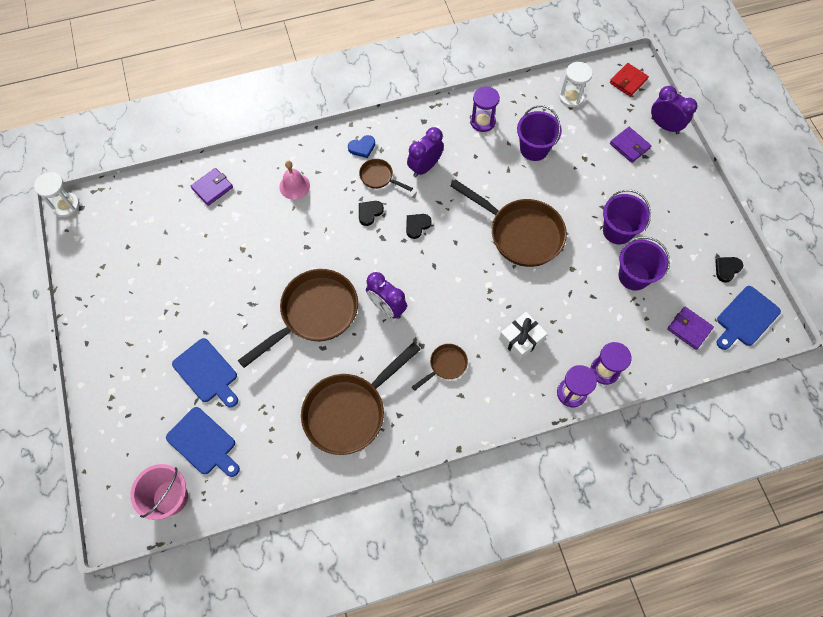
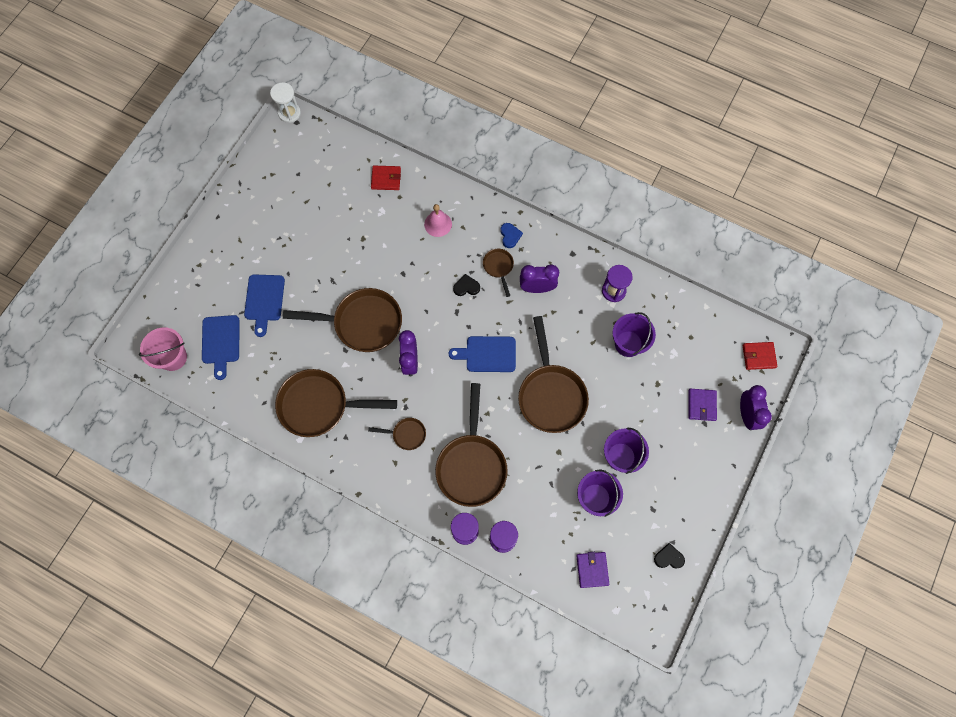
camera: 45 degrees right, 5 degrees up
purple wallet [190,168,233,206] -> red wallet [371,166,401,190]
blue heart [348,135,375,158] -> blue heart turned 120 degrees counterclockwise [500,223,523,248]
black heart [406,214,432,239] -> none
white gift [499,312,547,361] -> brown pan [435,383,508,507]
white hourglass [559,62,592,108] -> none
blue cutting board [717,286,781,350] -> blue cutting board moved to [449,336,516,372]

